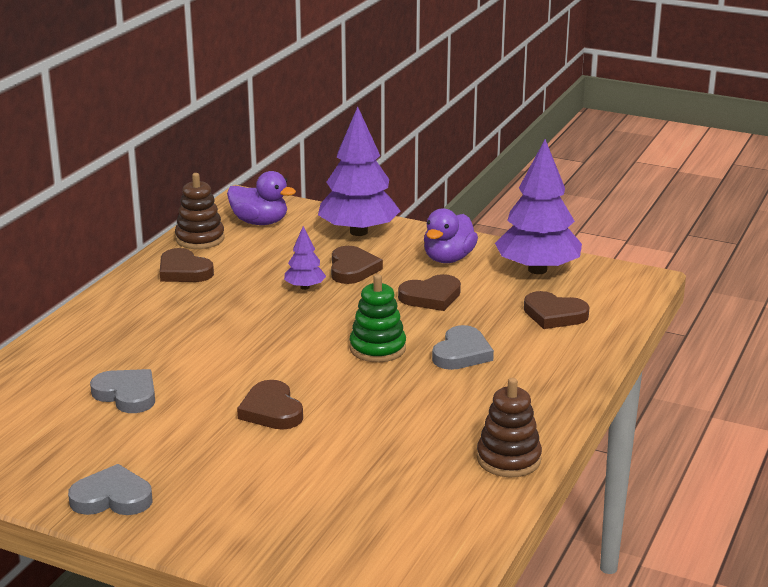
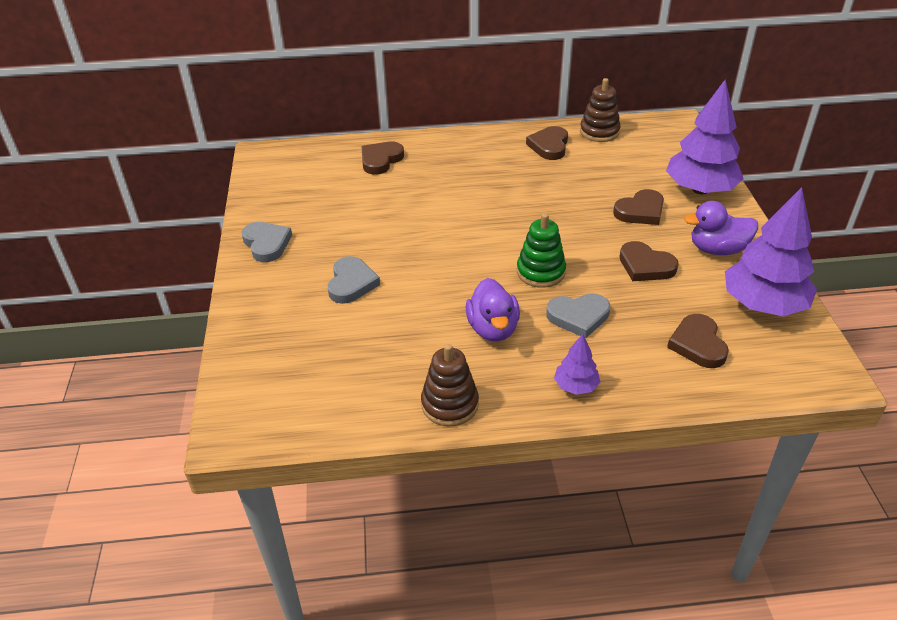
camera: 60 degrees right, 15 degrees up
grey heart [90,369,155,413] -> grey heart moved to [328,256,380,304]
purple duck [227,171,296,225] -> purple duck moved to [466,278,520,342]
brown heart [237,380,303,430] -> brown heart moved to [361,141,404,175]
purple tree [284,226,326,290] -> purple tree moved to [554,334,600,395]

